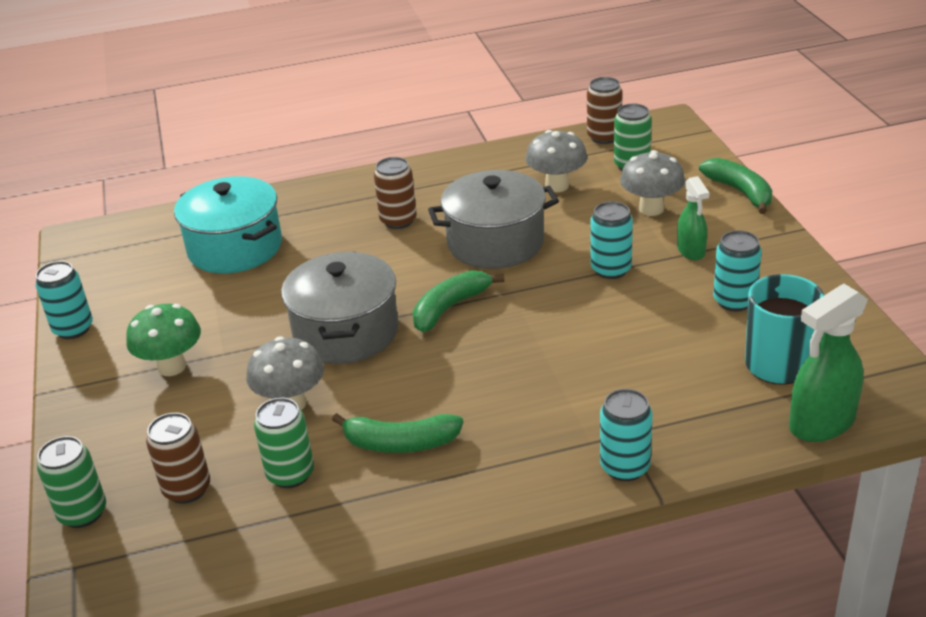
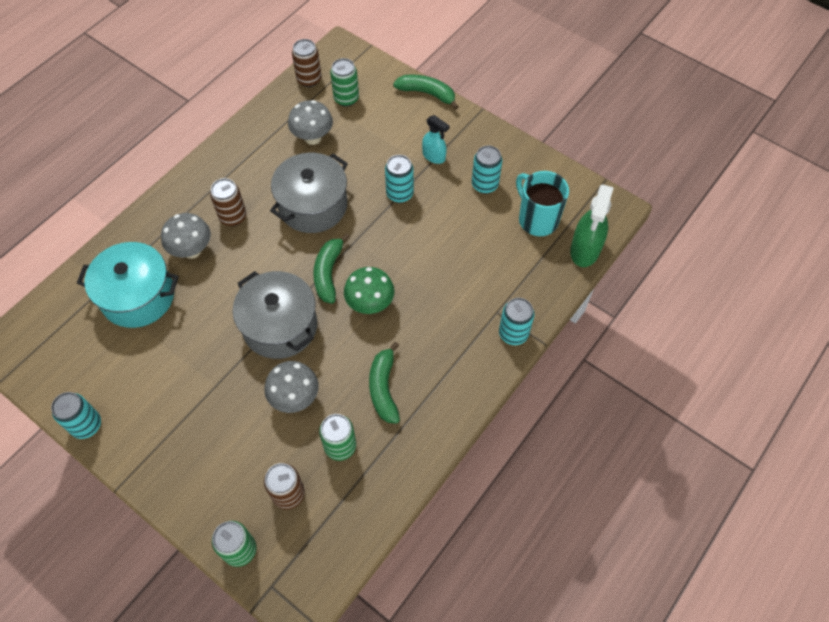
camera: 40 degrees left, 25 degrees up
green mushroom [126,304,201,376] -> green mushroom moved to [344,267,394,314]
green banana [332,413,463,453] -> green banana turned 120 degrees clockwise [369,342,400,424]
grey mushroom [620,150,685,216] -> grey mushroom moved to [161,213,211,259]
green spray bottle [677,176,709,260] -> turquoise spray bottle [422,115,450,164]

